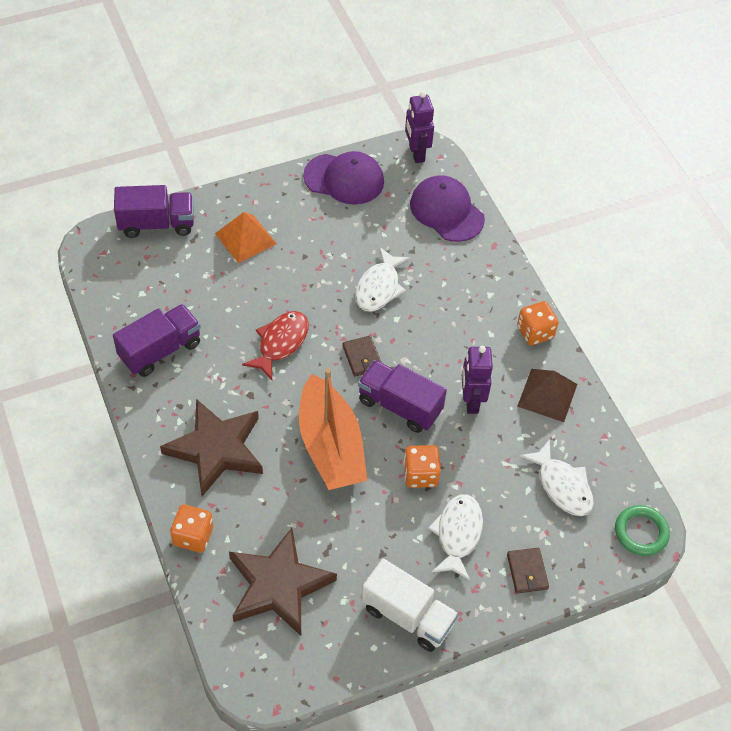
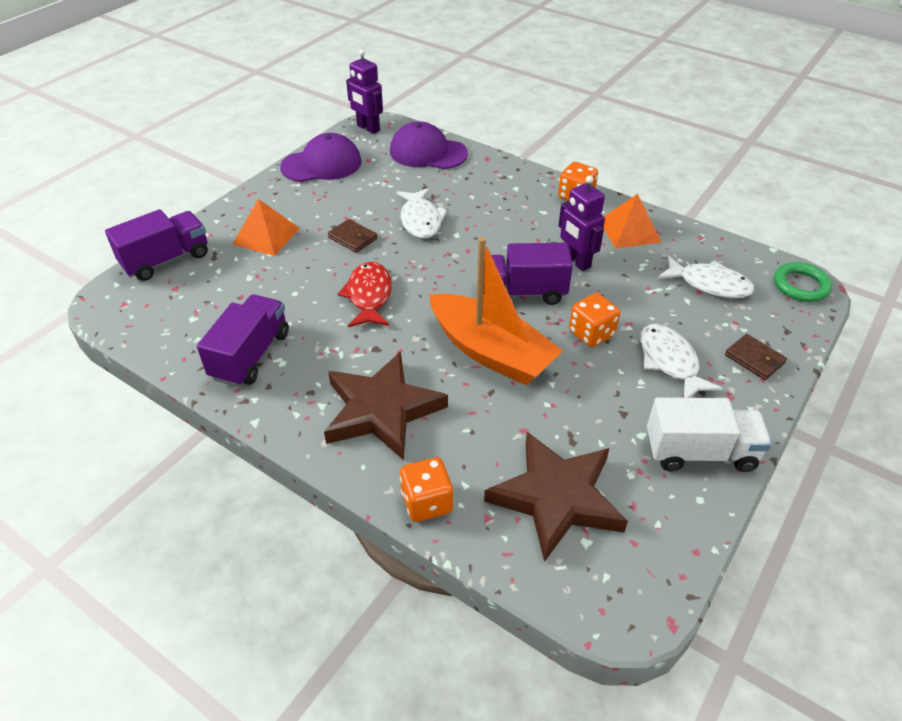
camera: 30 degrees left, 10 degrees down
brown wallet [342,336,382,376] -> brown wallet moved to [328,219,377,253]
brown pyramid [517,369,577,422] -> orange pyramid [604,194,661,249]

